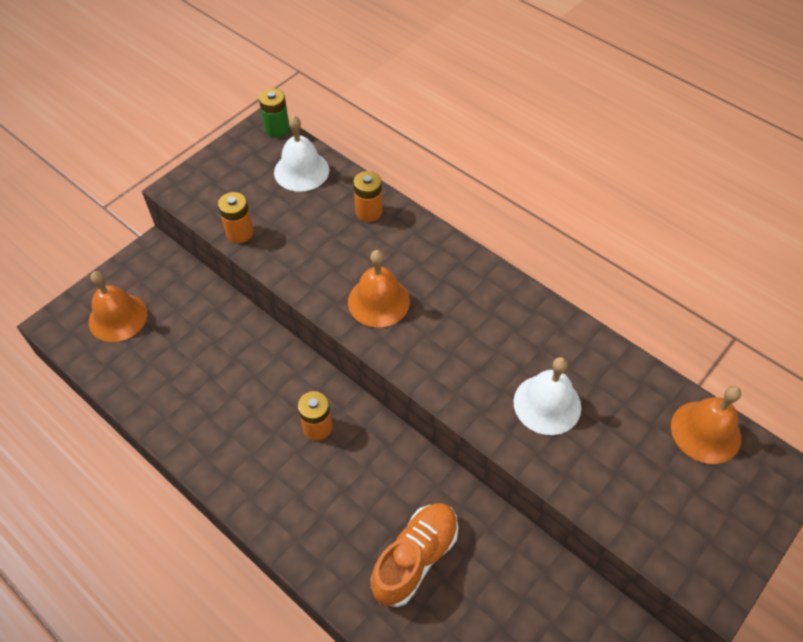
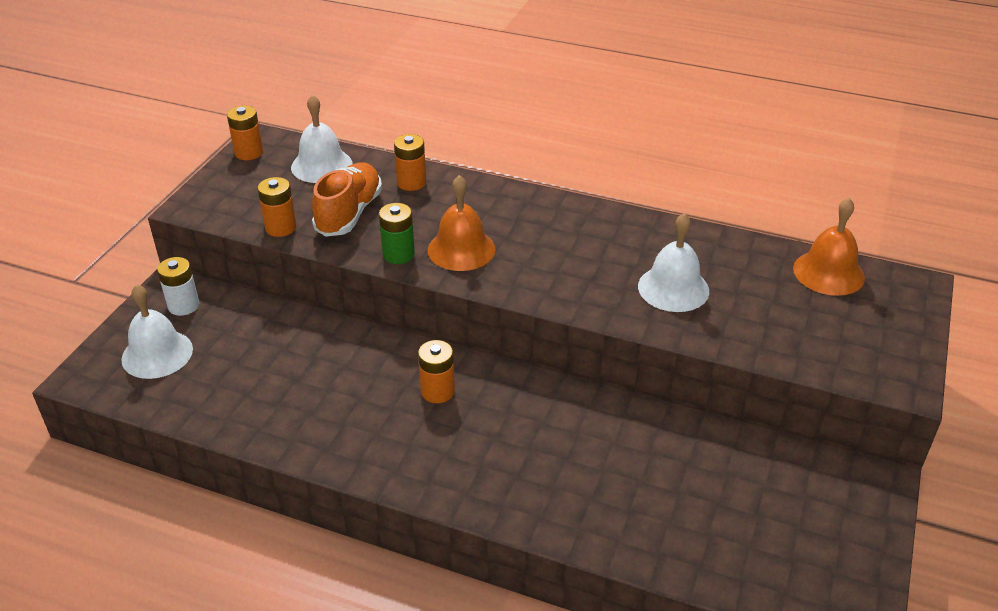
camera: 20 degrees left, 15 degrees down
orange bell [89,271,147,342] -> white bell [121,284,193,379]
green battery [259,88,289,137] -> green battery moved to [379,203,415,264]
orange shoe [371,503,458,607] -> orange shoe moved to [312,162,382,237]
none -> white battery [157,257,199,316]
none -> orange battery [227,106,263,160]

